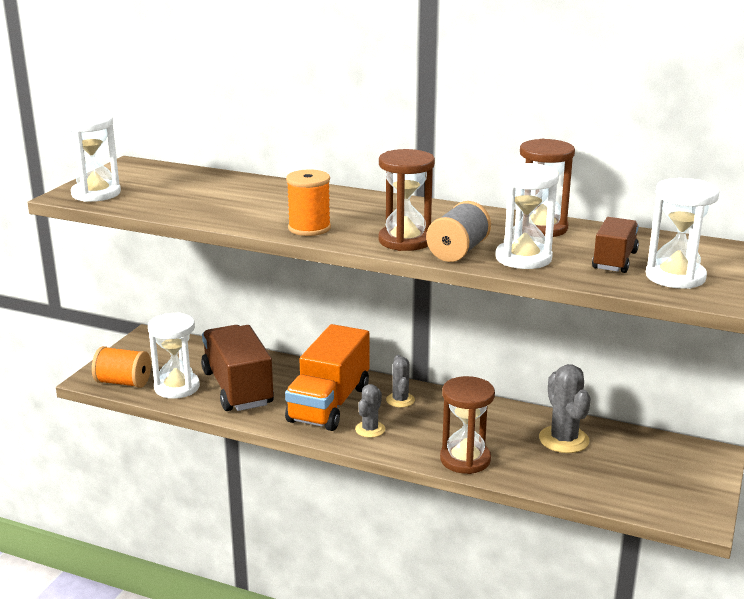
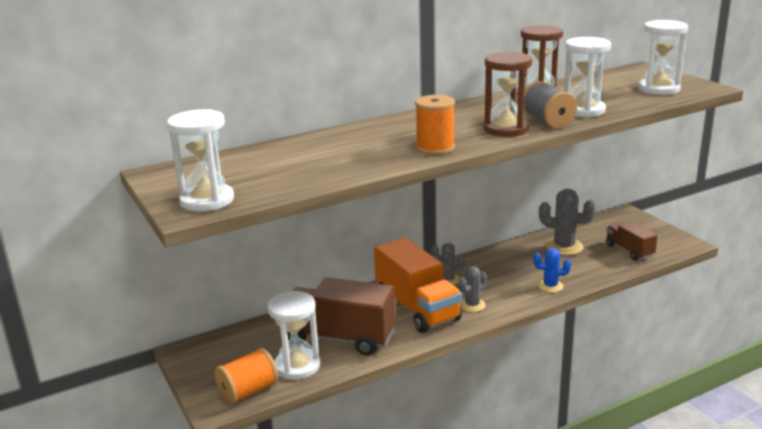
camera: 50 degrees left, 0 degrees up
grey cactus [355,384,385,438] -> grey cactus turned 75 degrees clockwise [459,266,487,312]
brown hourglass [440,376,495,474] -> blue cactus [534,248,571,292]
brown truck [592,217,639,273] -> brown truck moved to [606,222,658,260]

